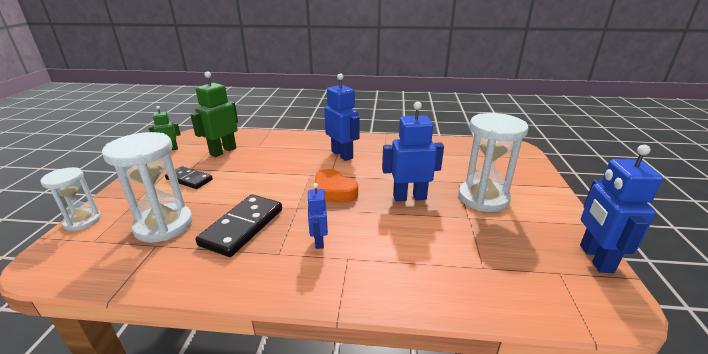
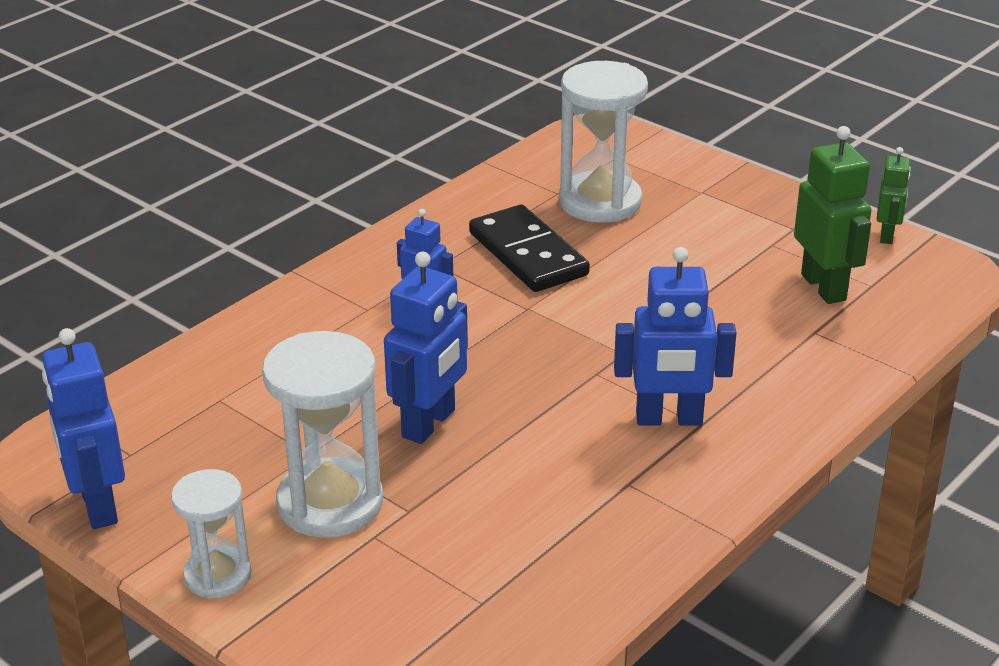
camera: 125 degrees right, 5 degrees up
white hourglass [40,167,101,231] -> white hourglass moved to [171,469,252,599]
black domino [165,166,213,189] -> none
orange heart [314,169,358,203] -> none
blue robot [580,145,663,273] -> blue robot turned 150 degrees counterclockwise [42,328,125,529]

